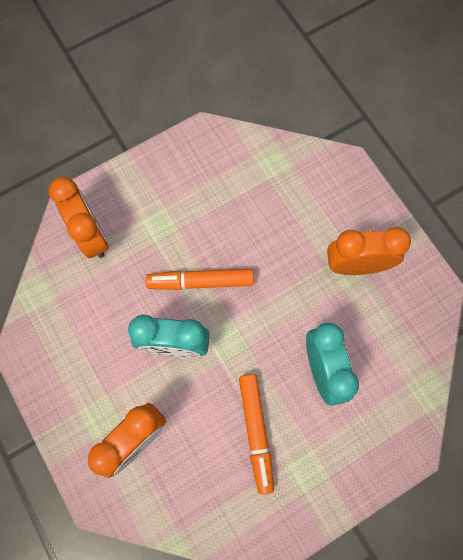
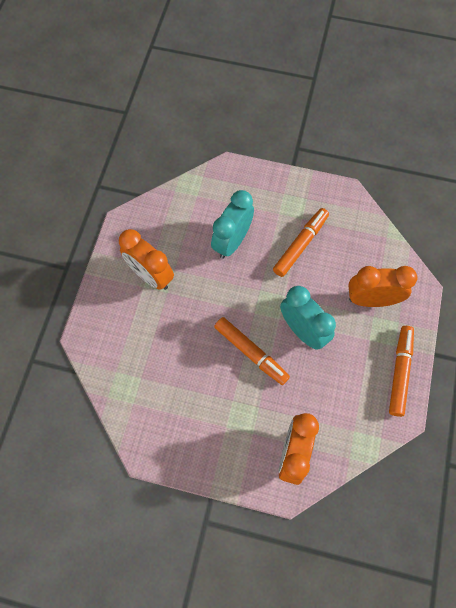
camera: 135 degrees left, 5 degrees down
none -> orange marker [389,326,414,417]

